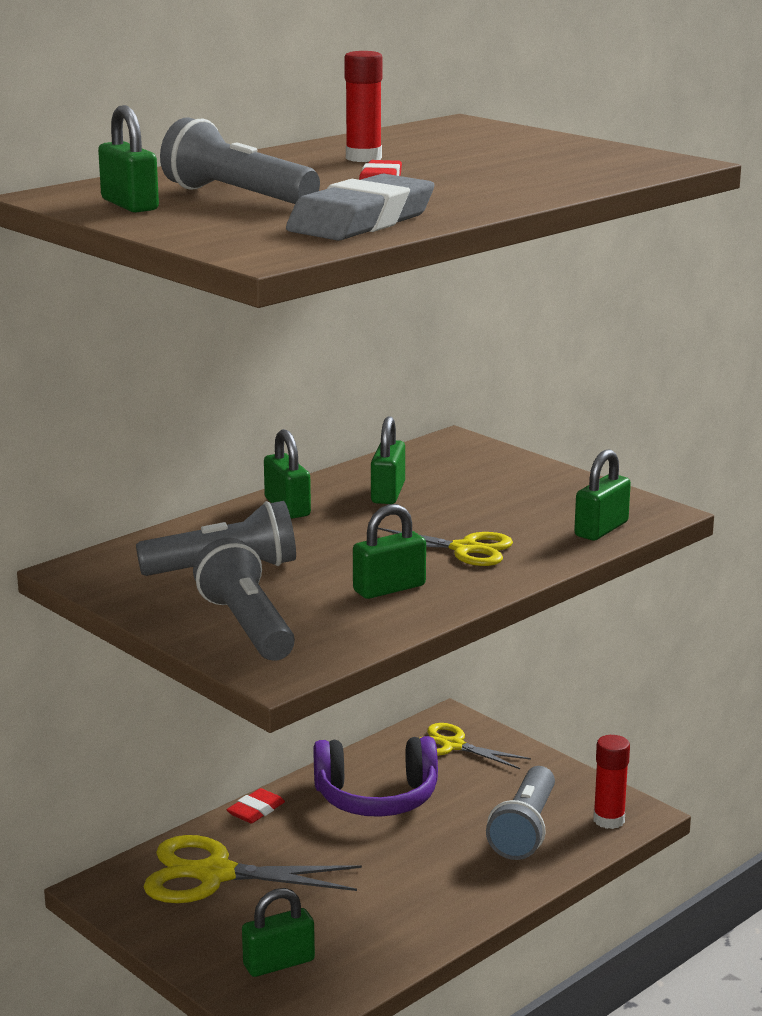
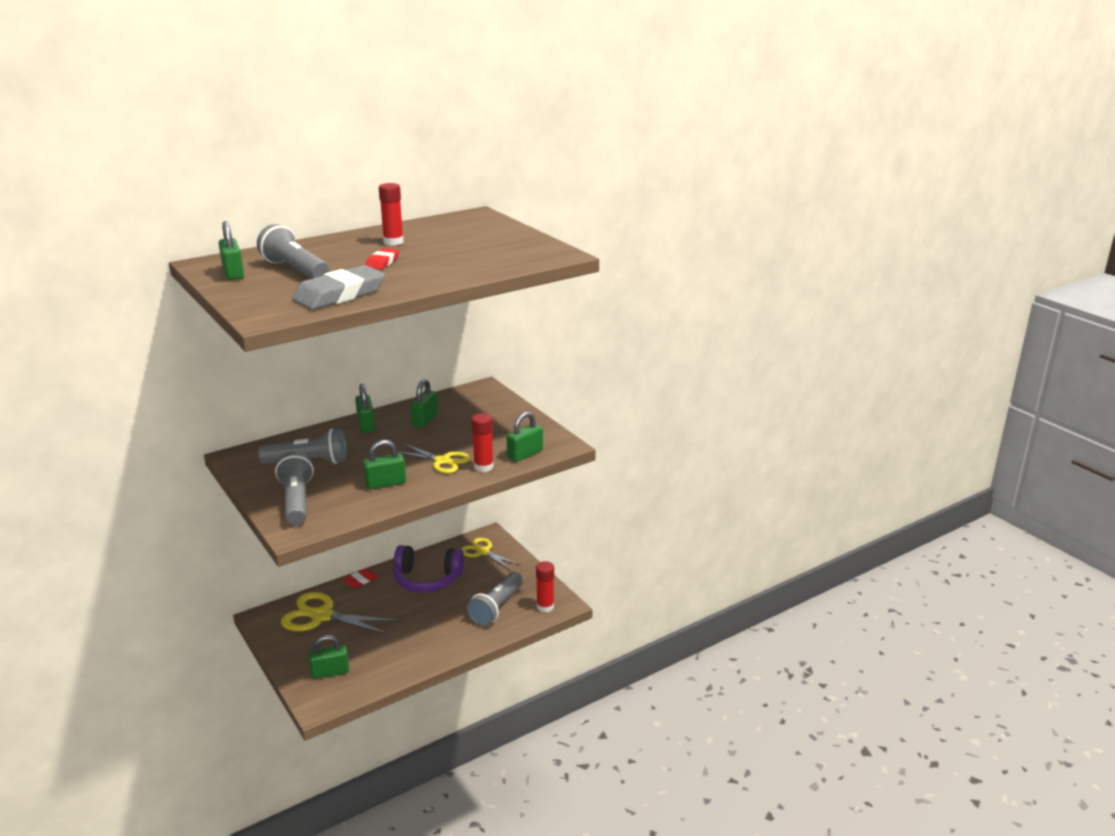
camera: 10 degrees right, 5 degrees up
none -> red glue stick [471,413,493,472]

